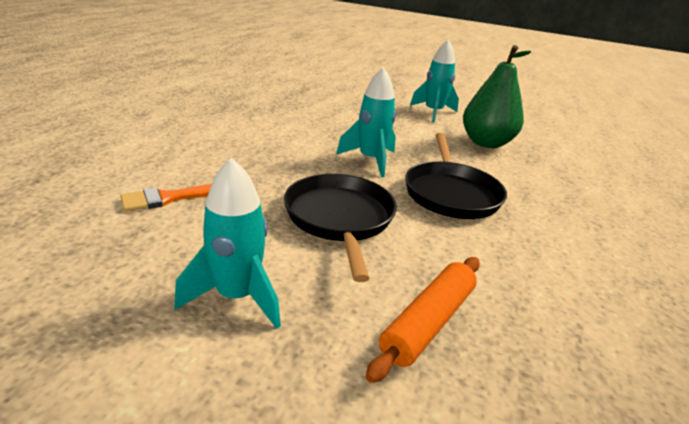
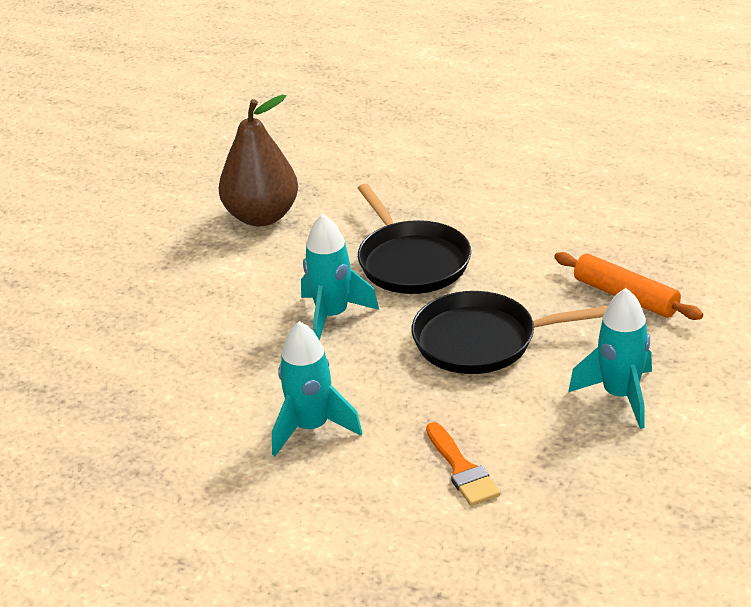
camera: 80 degrees left, 5 degrees up
black pan [405,133,507,219] -> black pan turned 60 degrees clockwise [358,184,471,294]
turquoise rocket [410,40,459,122] -> turquoise rocket moved to [272,321,362,456]
green pear [463,45,531,148] -> brown pear [219,95,298,226]

